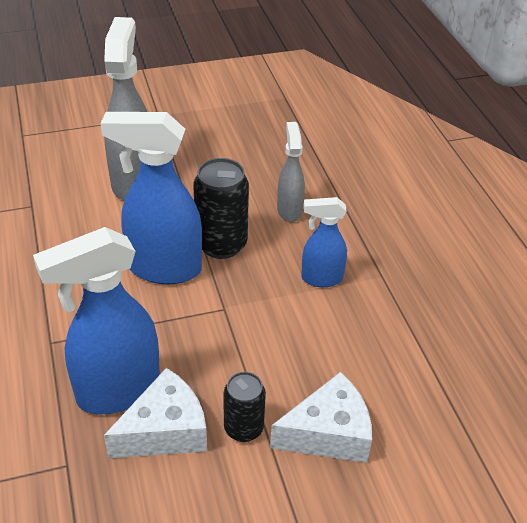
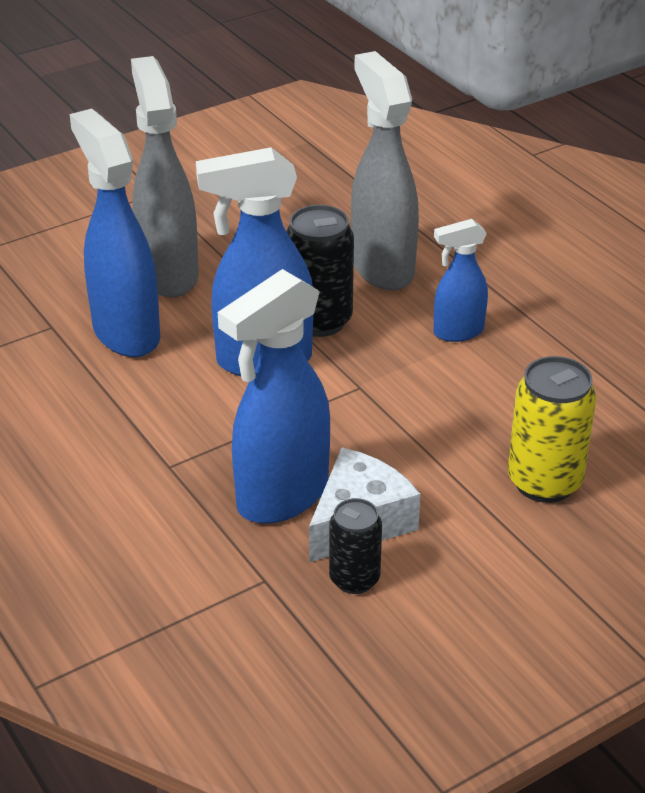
camera: 15 degrees left, 5 degrees down
black can [224,372,266,442] -> black can moved to [329,498,382,594]
white cheese [270,372,372,463] -> yellow can [508,356,596,503]
grey spray bottle [277,122,305,222] -> grey spray bottle [351,51,419,290], size x1.78
none -> blue spray bottle [70,108,160,357]

